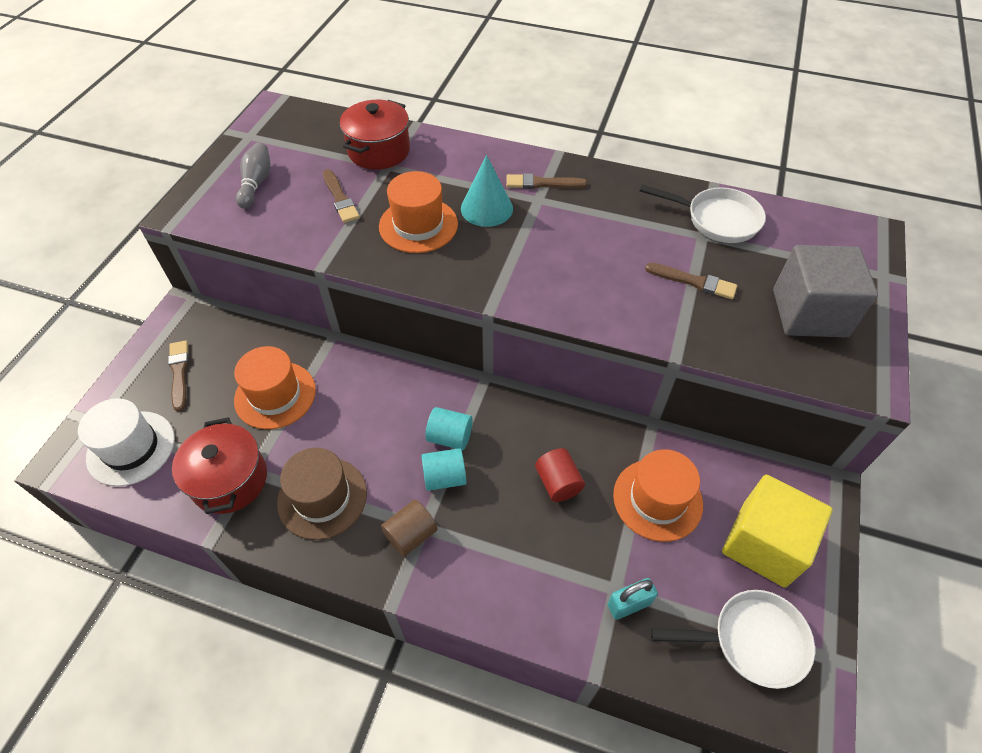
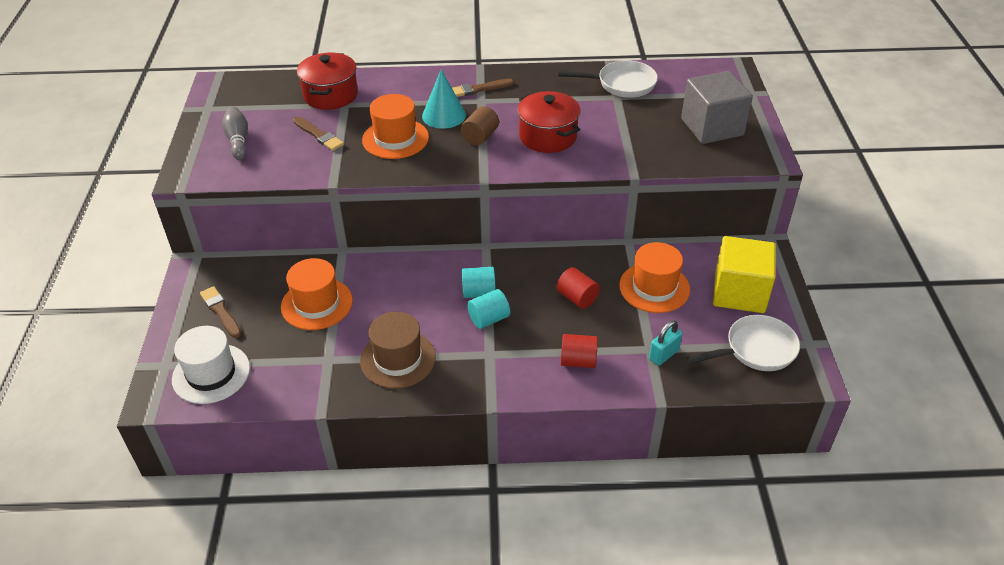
camera: 20 degrees left, 10 degrees down
red pot [172,417,267,514] -> red pot moved to [517,91,580,153]
brown cylinder [381,500,438,557] -> brown cylinder moved to [461,106,499,145]
brown brush [645,262,737,299] -> none
none -> red cylinder [561,334,598,368]

